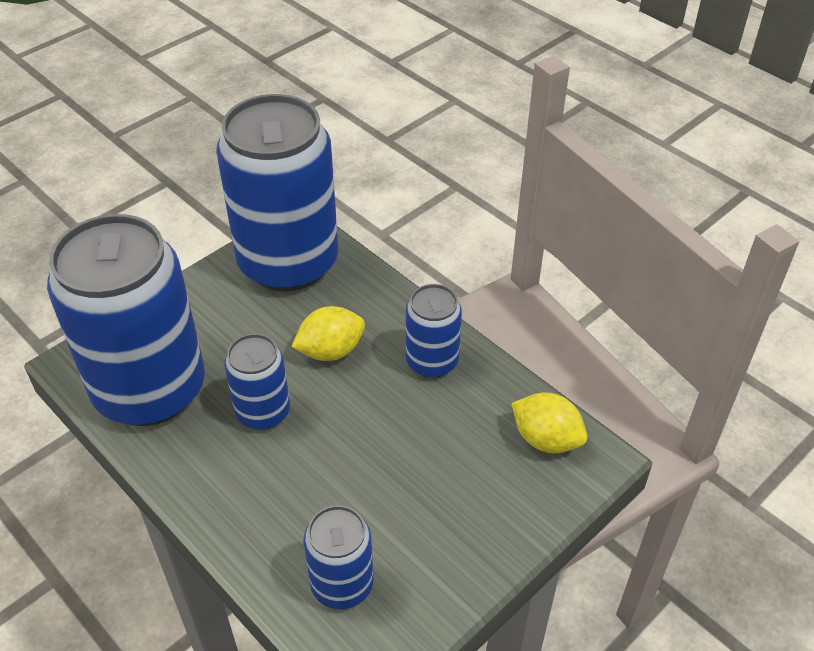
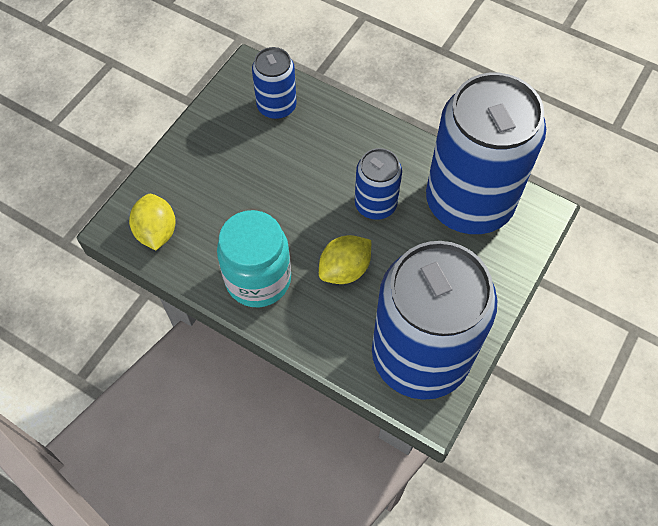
camera: 165 degrees right, 15 degrees up
blue can [406,284,462,378] -> turquoise jar [217,210,291,307]
yellow lemon [511,393,587,453] -> yellow lemon turned 60 degrees clockwise [129,194,176,250]

